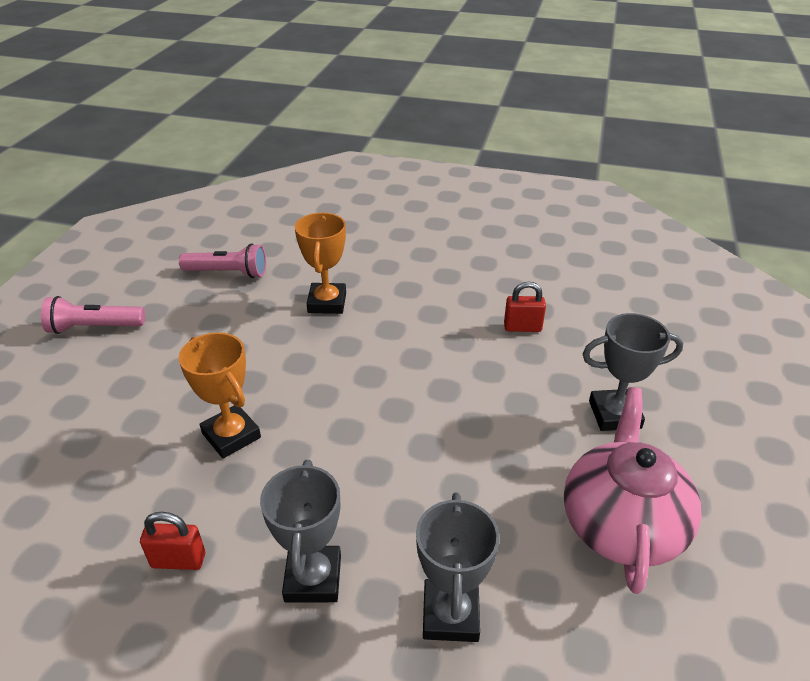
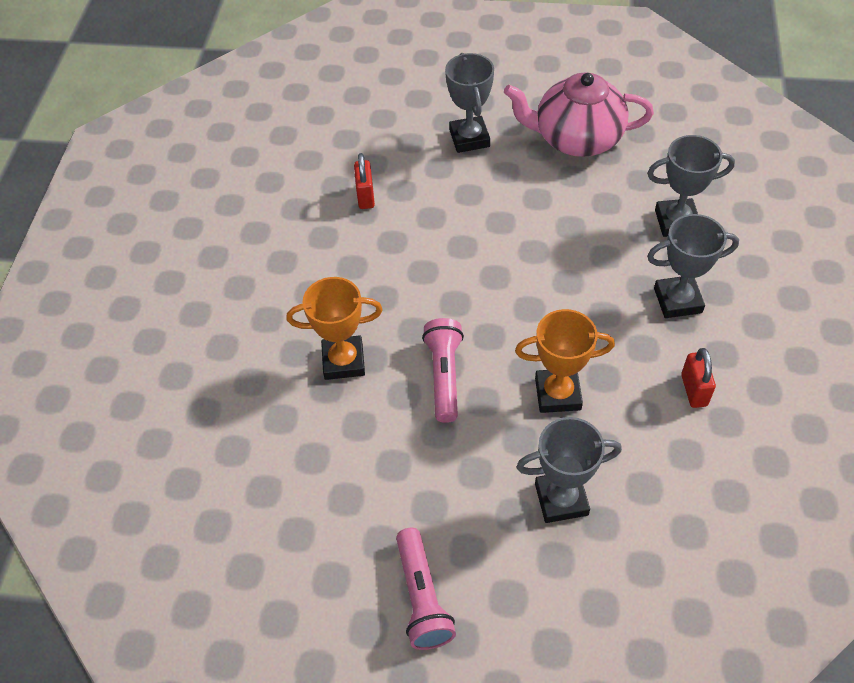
camera: 95 degrees left, 15 degrees up
pink flashlight [179,244,266,278] -> pink flashlight moved to [422,318,464,423]
orange trophy [179,332,261,458] -> orange trophy turned 45 degrees clockwise [515,309,615,413]
none -> grey trophy [516,417,622,523]

